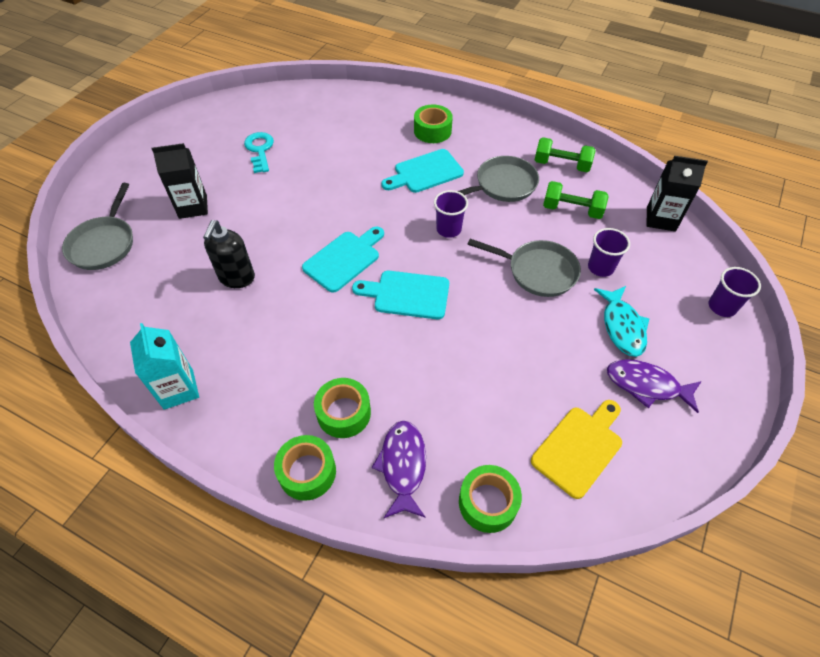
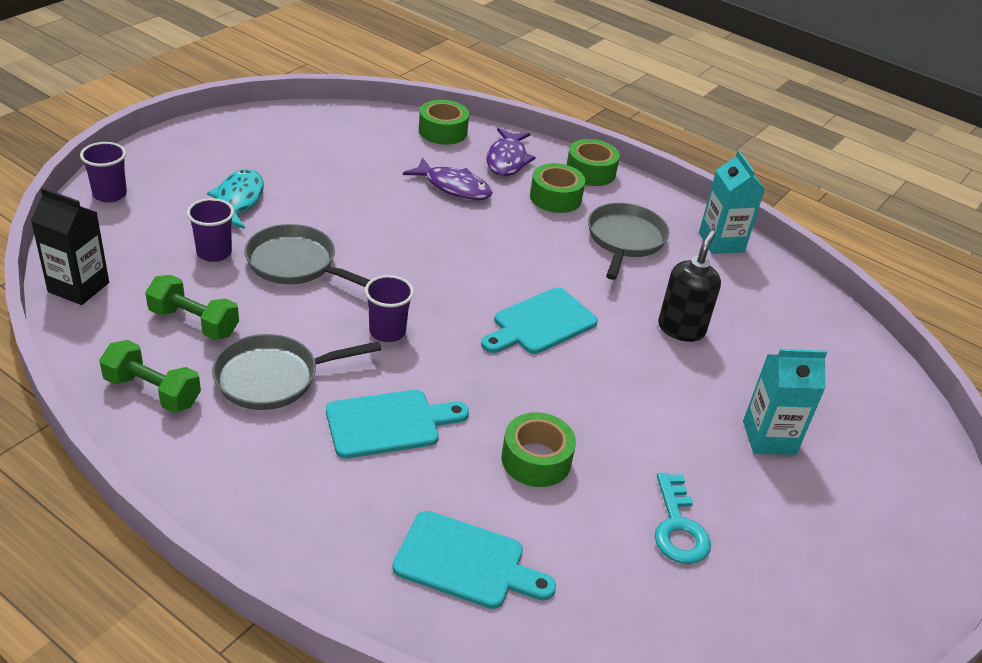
camera: 175 degrees left, 15 degrees down
grey pan [62,183,133,270] -> grey pan moved to [588,203,669,280]
black carton [152,143,208,219] -> turquoise carton [743,349,828,455]
turquoise cutting board [352,271,449,319] -> turquoise cutting board moved to [392,511,556,609]
green tape [414,104,453,143] -> green tape moved to [502,412,576,487]
yellow cutting board [531,400,622,499] -> none
purple fish [607,359,702,413] -> purple fish moved to [403,157,493,200]

